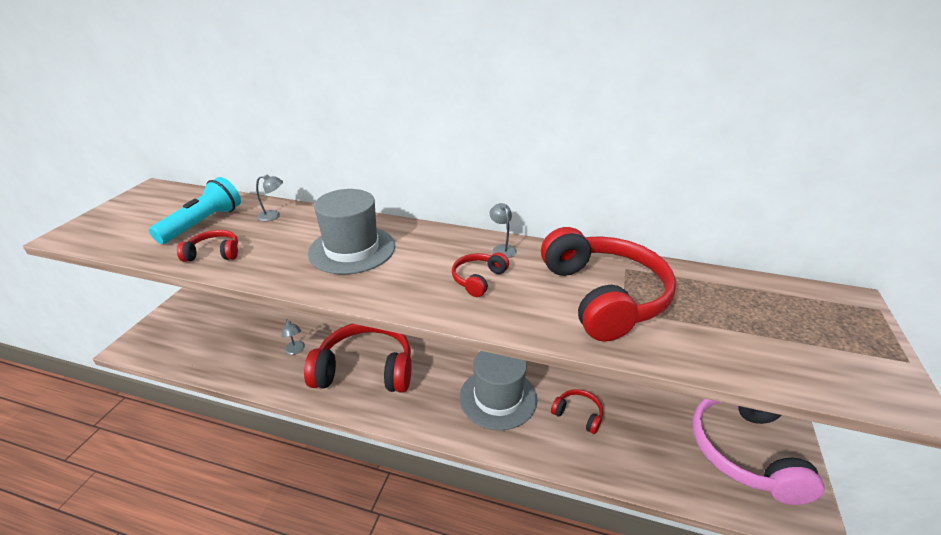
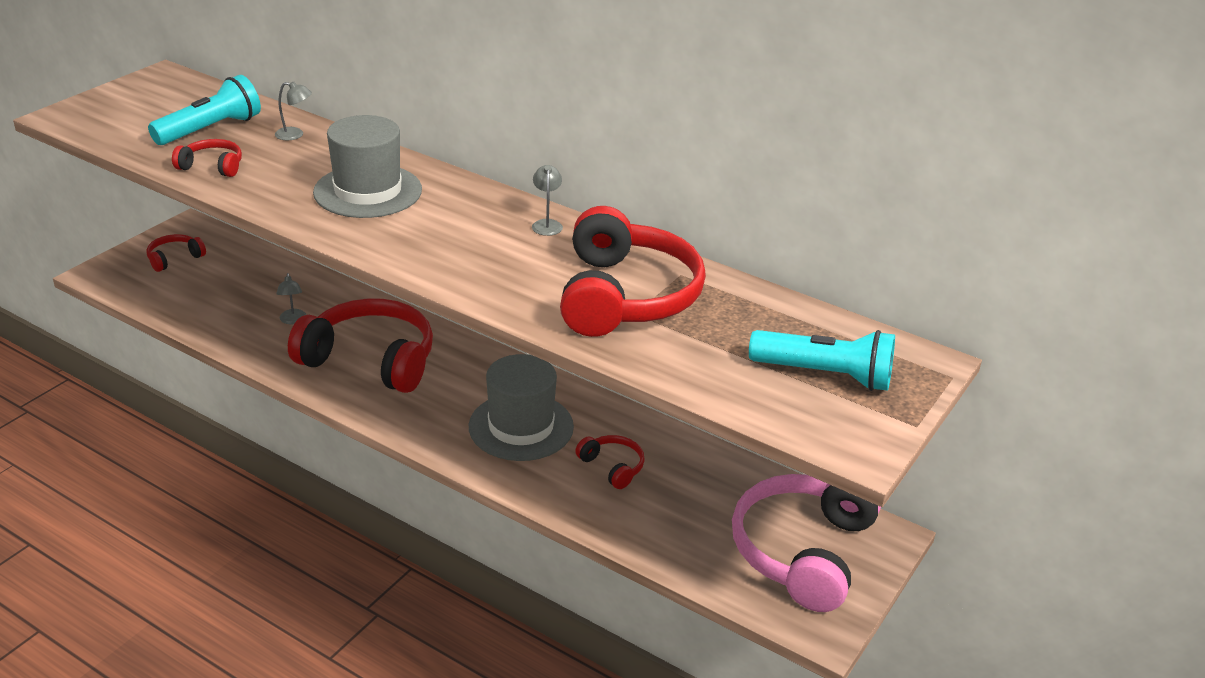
camera: 15 degrees right, 0 degrees up
red headphones [452,252,509,297] -> red headphones moved to [146,234,206,272]
none -> turquoise flashlight [749,330,895,391]

